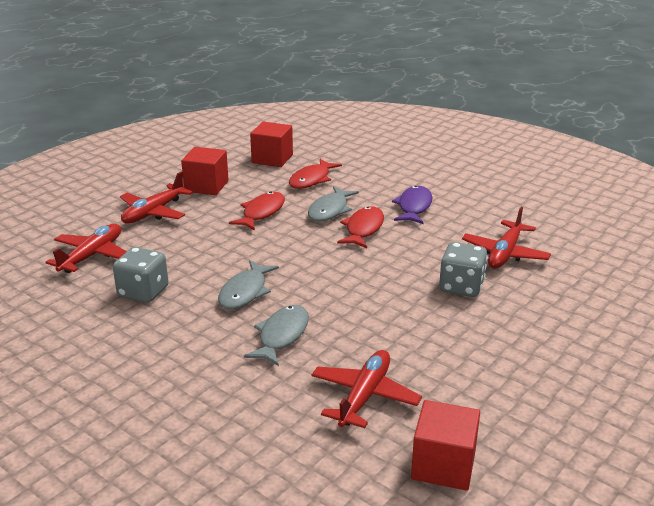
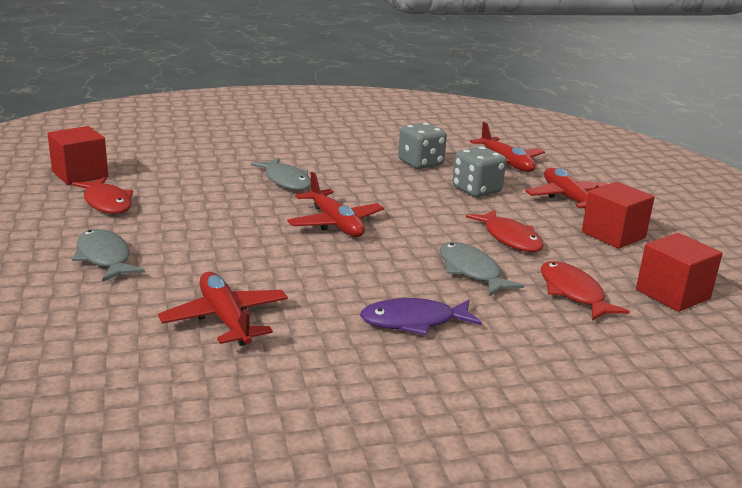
camera: 125 degrees right, 5 degrees down
grey fish [218,260,279,309] -> grey fish moved to [72,229,145,282]
red plane [311,350,422,428] -> red plane moved to [287,172,384,237]
red fish [337,206,384,248] -> red fish moved to [72,177,133,214]
purple fish [392,186,432,224] -> purple fish turned 120 degrees clockwise [360,298,482,335]
grey dice [439,242,488,297] -> grey dice moved to [453,146,506,197]

